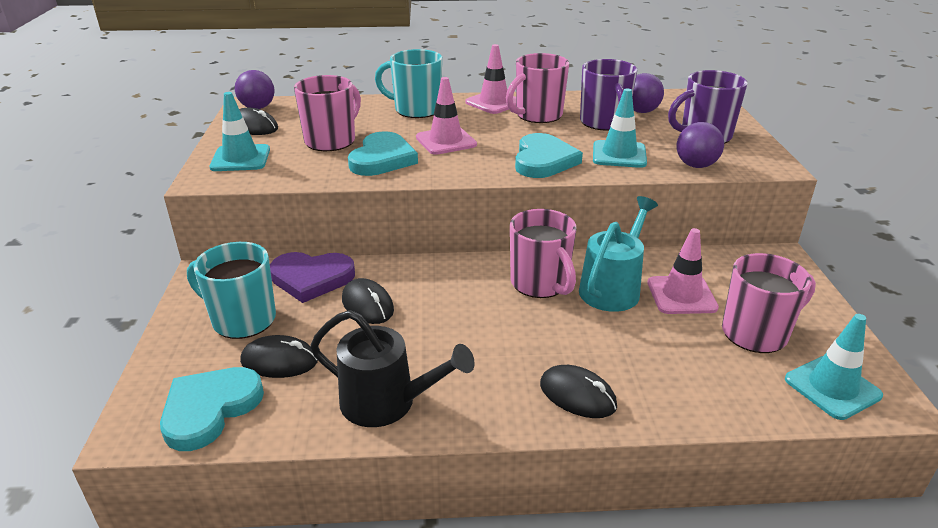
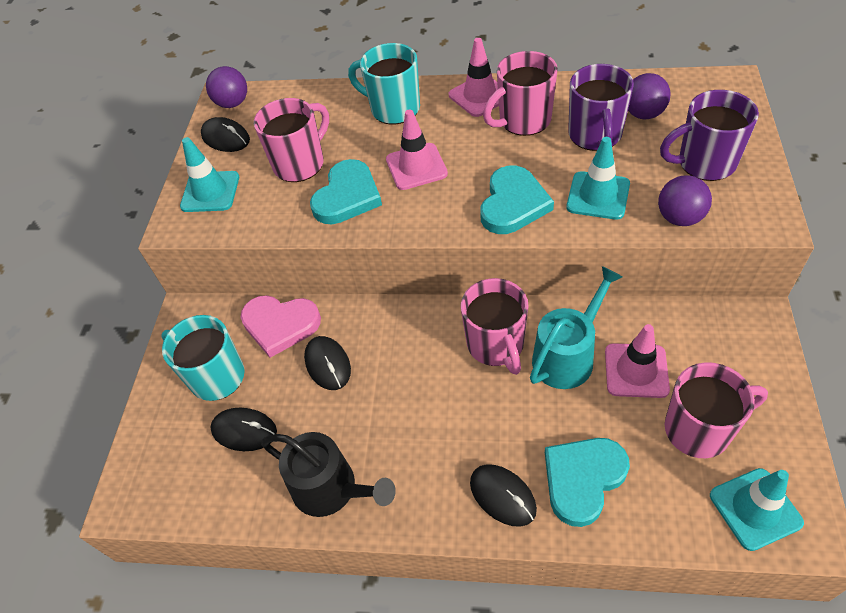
camera: 15 degrees right, 20 degrees up
turquoise heart [160,367,264,451] -> turquoise heart moved to [545,438,630,527]
purple heart [270,252,355,303] -> pink heart [240,295,321,358]

